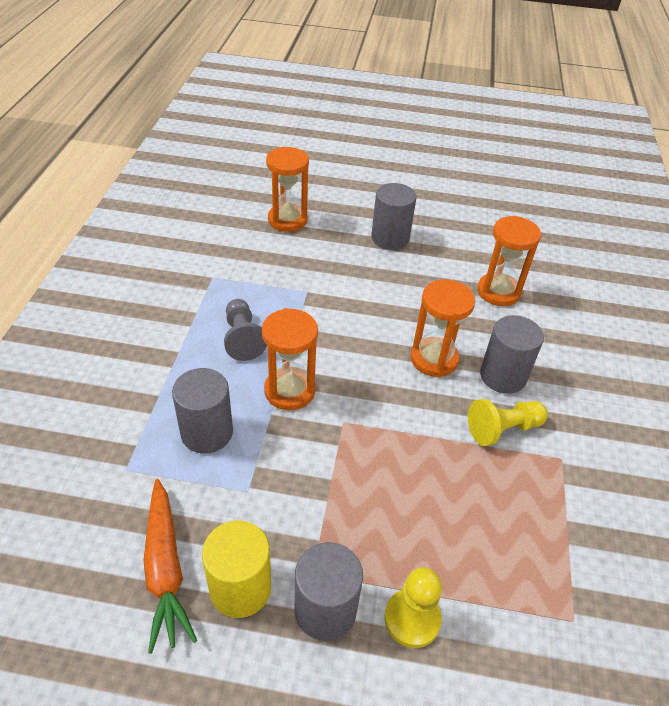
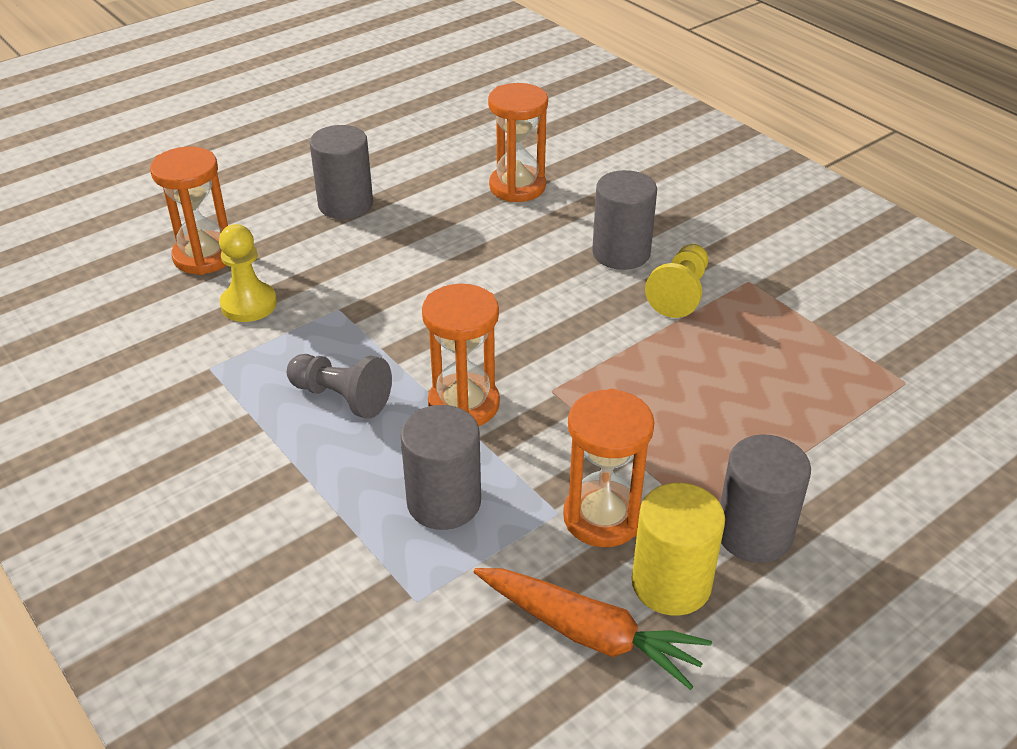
camera: 45 degrees left, 5 degrees down
yellow pawn [384,567,442,648] -> yellow pawn moved to [219,224,277,322]
orange hourglass [411,279,475,377] -> orange hourglass moved to [563,389,654,547]

